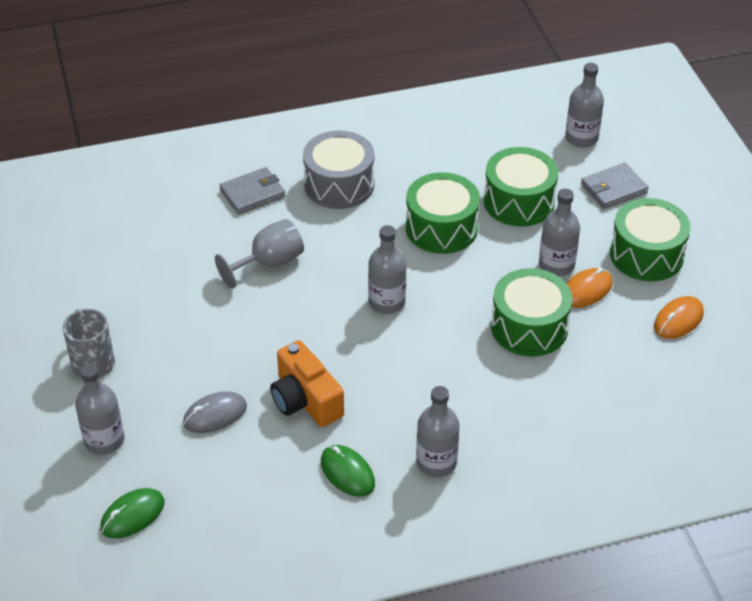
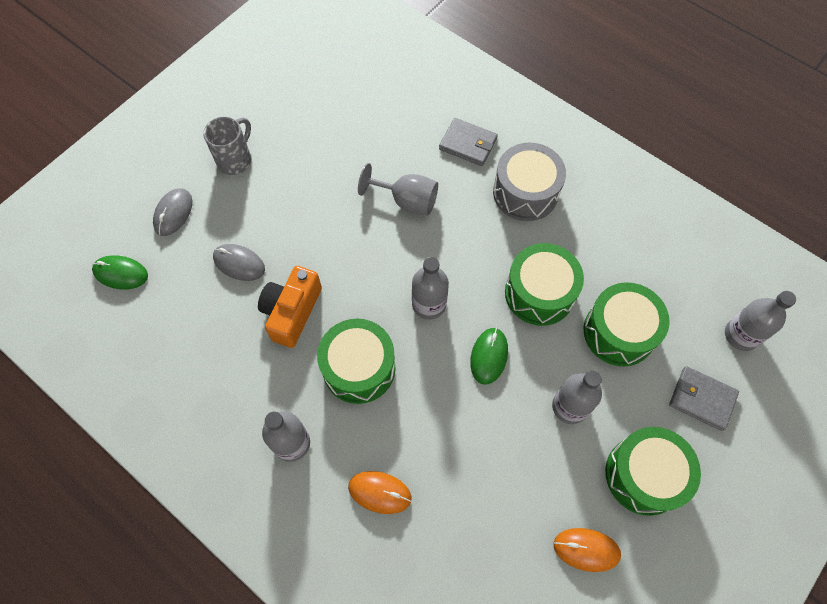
camera: 55 degrees right, 20 degrees up
grey bottle [75,364,124,455] -> grey mouse [153,188,192,236]
green mouse [321,445,375,497] -> green mouse moved to [470,328,508,385]
green drum [491,268,573,357] -> green drum moved to [317,319,396,404]
orange mouse [566,268,613,308] -> orange mouse moved to [348,471,412,514]

